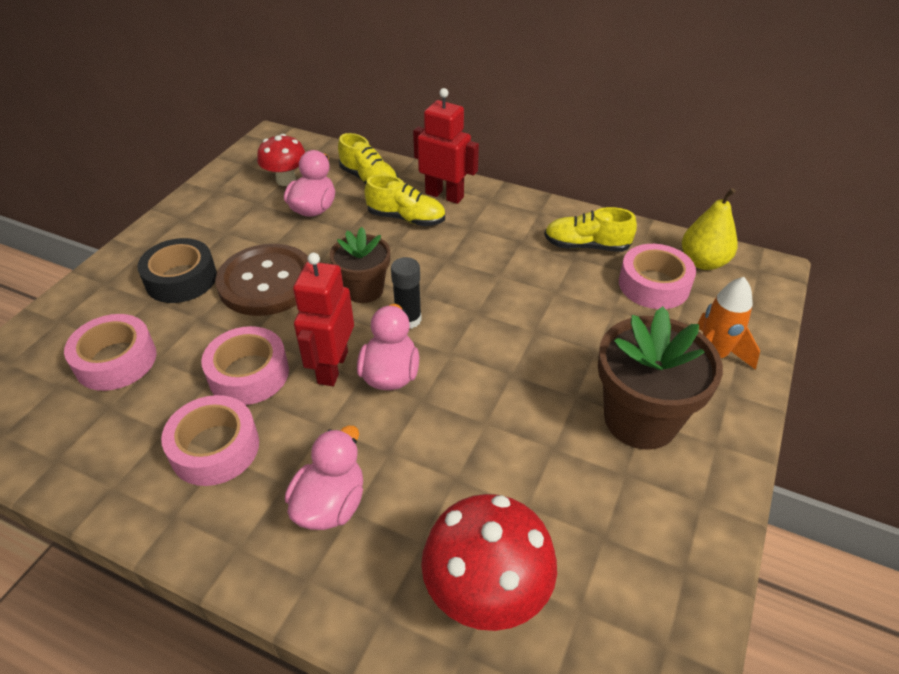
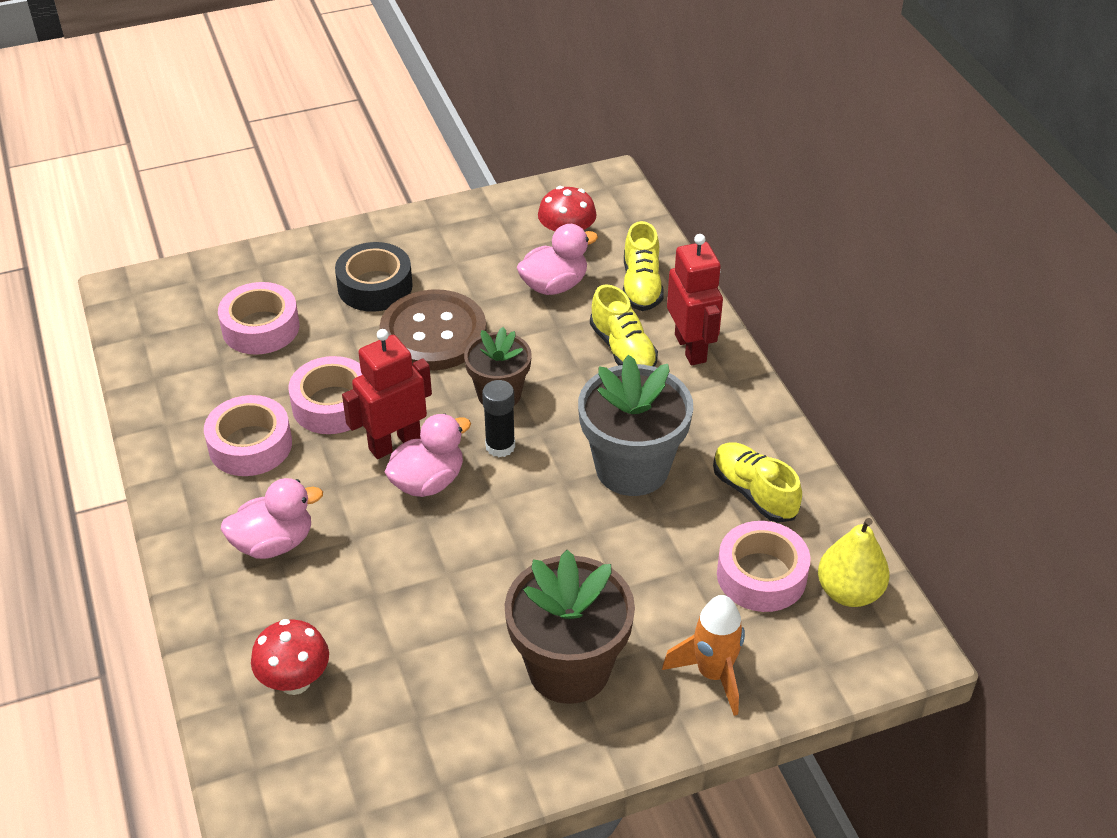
camera: 45 degrees right, 0 degrees up
red mushroom [421,494,557,631] -> red mushroom [251,619,329,695], size x0.65
none -> grey flower pot [578,355,693,496]

